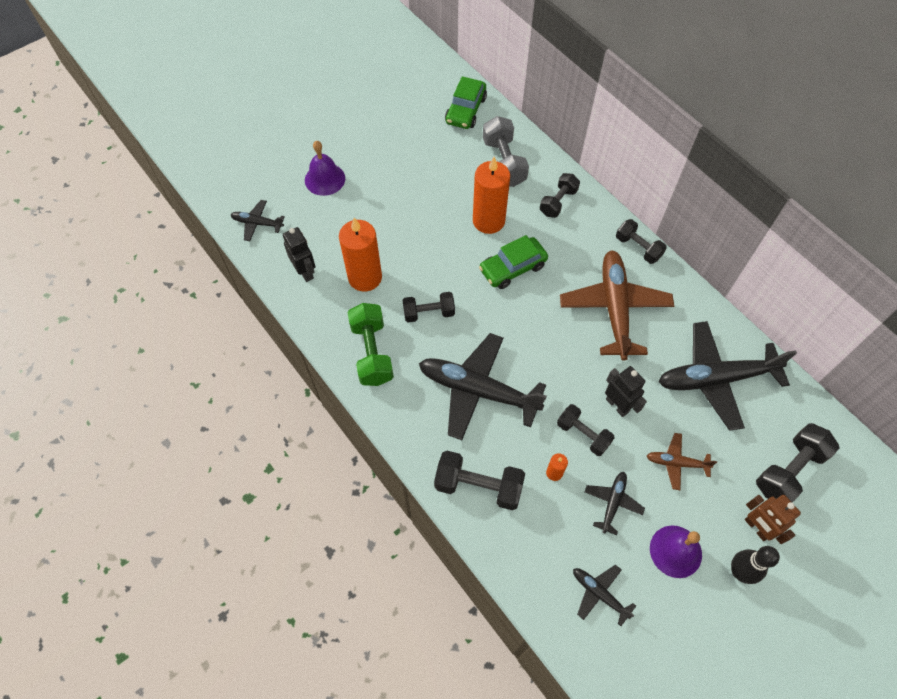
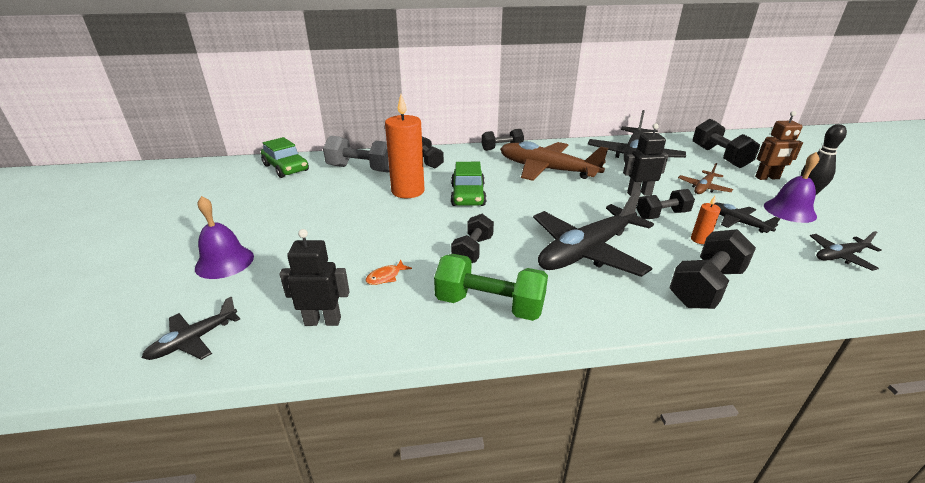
camera: 60 degrees left, 30 degrees down
orange candle [339,218,382,292] -> orange fish [365,260,412,285]

